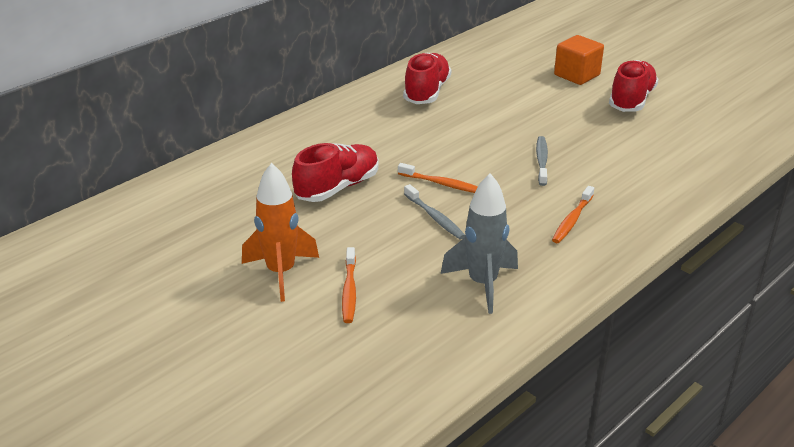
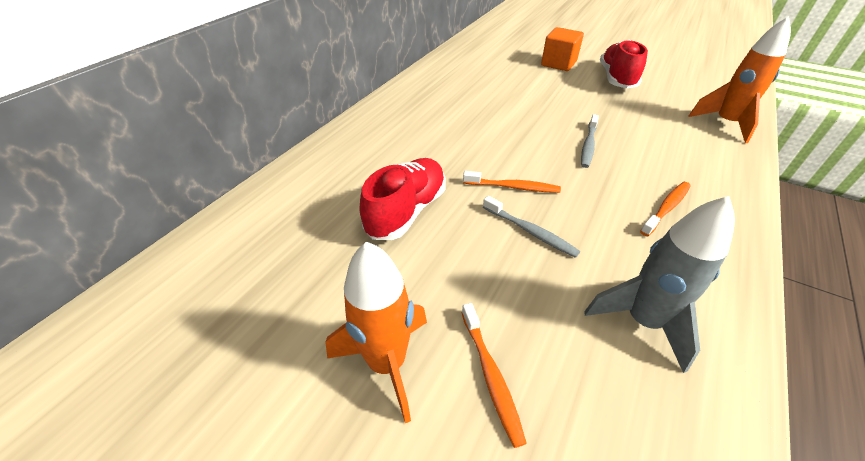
camera: 15 degrees left, 10 degrees up
red shoe [403,52,451,104] -> none
grey toothbrush [536,136,548,186] -> grey toothbrush turned 150 degrees counterclockwise [581,114,599,168]
orange toothbrush [552,186,594,243] -> orange toothbrush turned 150 degrees counterclockwise [640,182,691,236]
none -> orange rocket [688,16,791,143]

